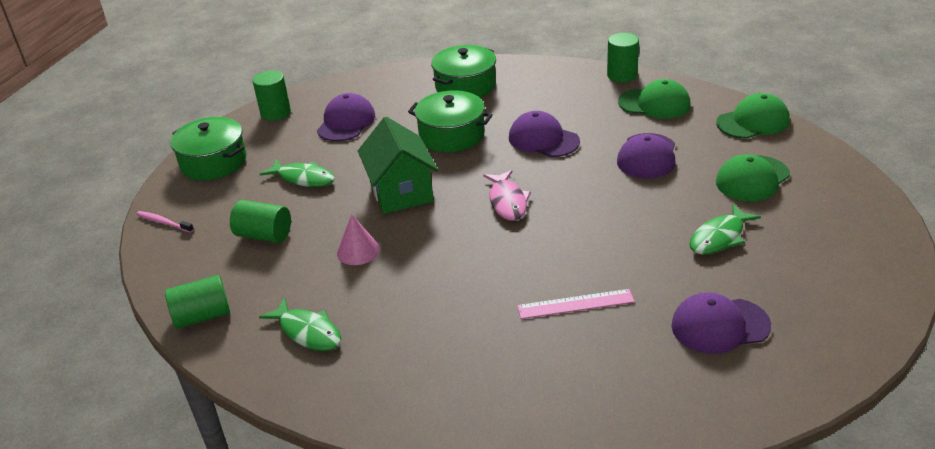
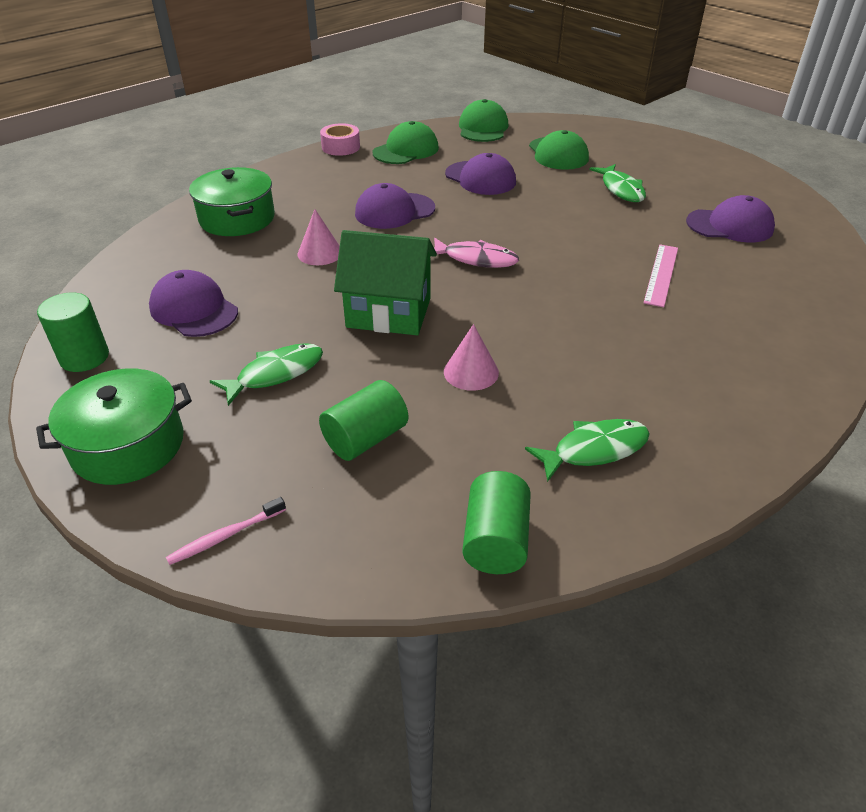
camera: 65 degrees left, 5 degrees up
green pot [408,90,493,152] -> pink cone [298,209,340,265]
green cylinder [607,33,639,82] -> pink tape [320,123,360,156]
purple cap [671,292,771,354] -> purple cap turned 105 degrees counterclockwise [686,195,775,243]

